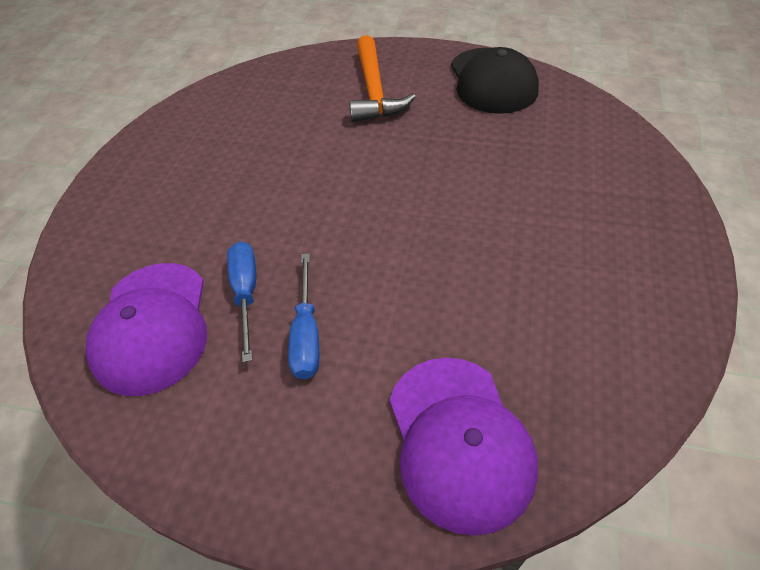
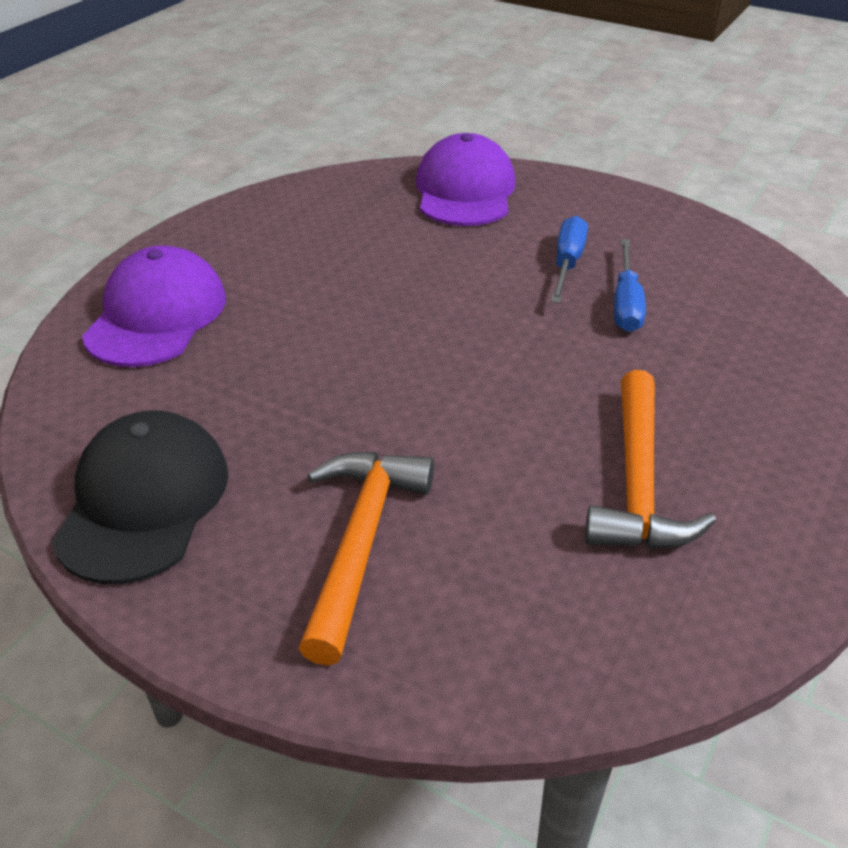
camera: 165 degrees left, 10 degrees down
purple cap [86,263,207,396] -> purple cap moved to [82,245,226,367]
none -> orange hammer [585,370,716,549]

